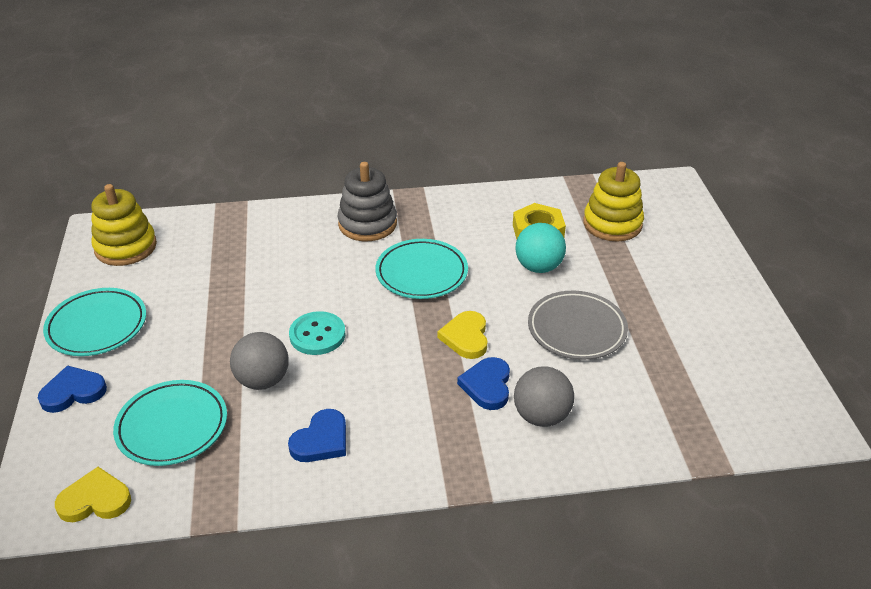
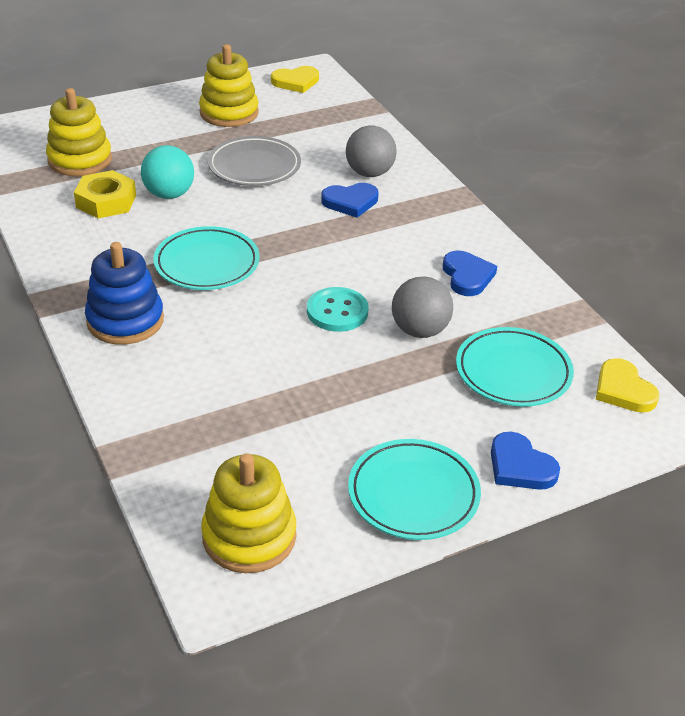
camera: 110 degrees left, 0 degrees up
blue heart [288,409,346,462] -> blue heart turned 60 degrees clockwise [443,251,497,296]
grey stacking toy [338,162,397,241] -> blue stacking toy [85,242,164,345]
yellow heart [438,311,488,359] -> yellow heart moved to [271,66,319,93]
none -> yellow stacking toy [199,44,259,127]

